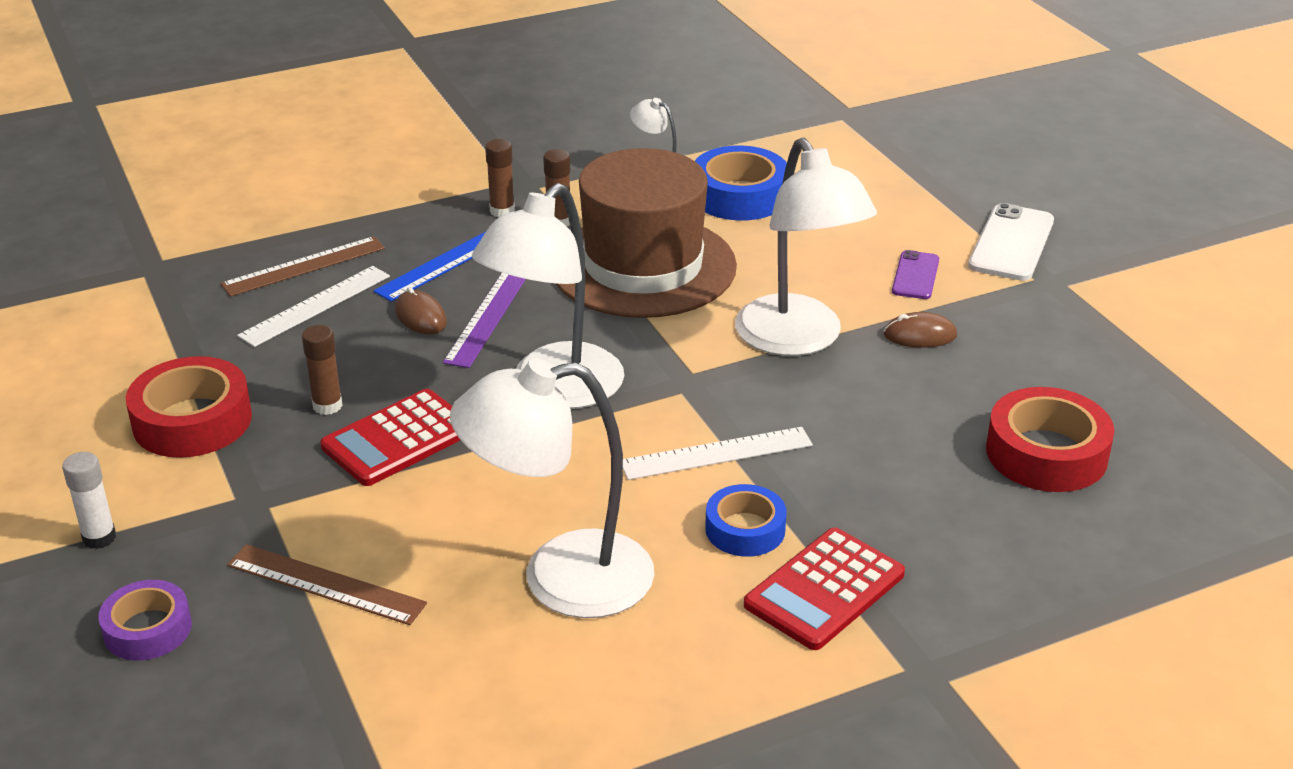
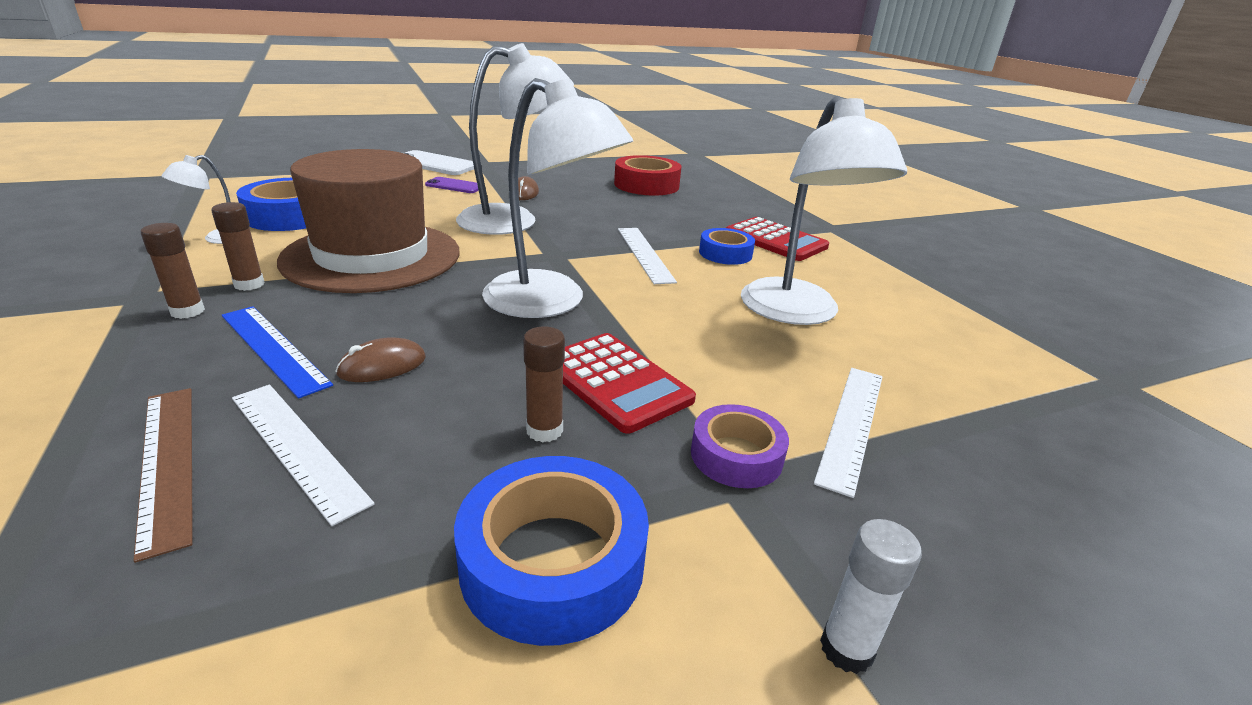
camera: 90 degrees left, 5 degrees down
purple tape [98,580,192,660] -> purple tape moved to [691,404,789,488]
red tape [126,356,252,458] -> blue tape [454,456,649,646]
brown ruler [227,544,427,625] -> white ruler [814,368,883,498]
purple ruler [443,273,526,368] -> none

